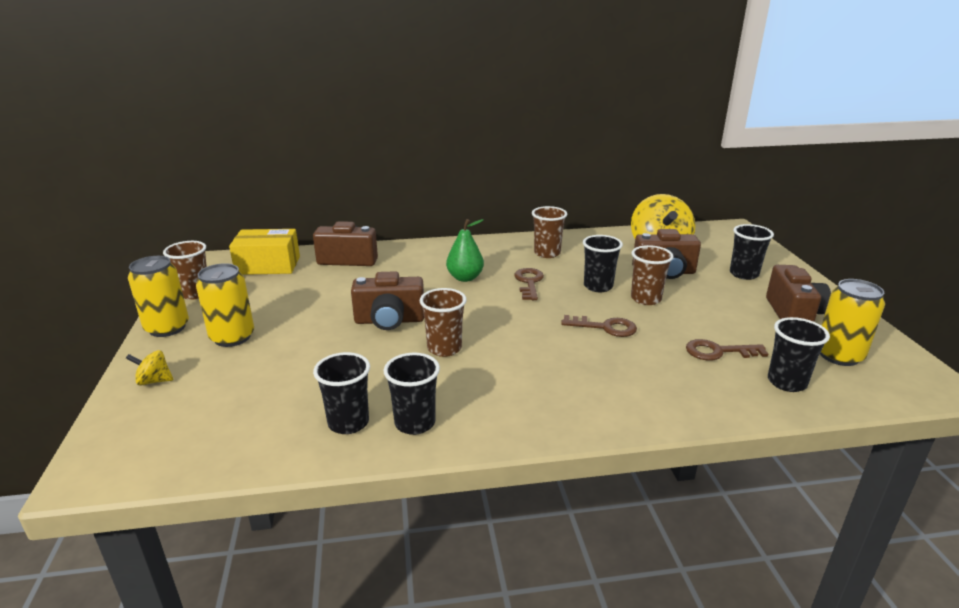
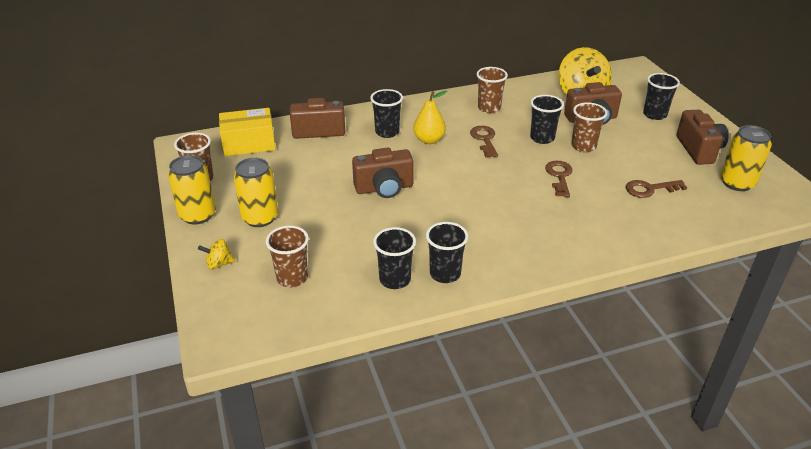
camera: 10 degrees left, 10 degrees up
brown cup [420,288,467,357] -> brown cup moved to [266,226,309,287]
green pear [446,219,484,282] -> yellow pear [413,91,447,144]
brown key [561,315,637,337] -> brown key turned 90 degrees counterclockwise [545,161,573,197]
black cup [768,317,830,392] -> black cup moved to [370,89,403,138]

